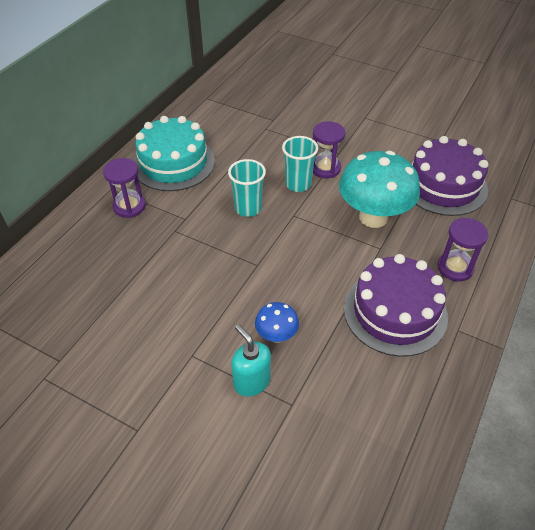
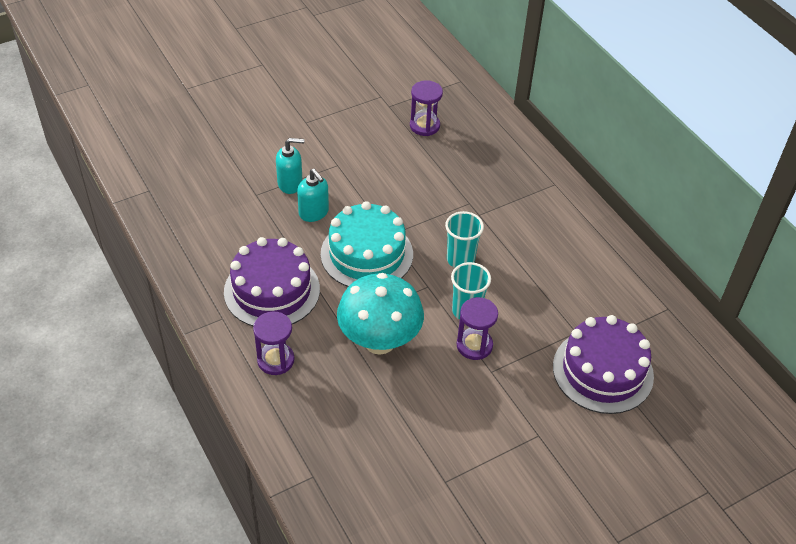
camera: 120 degrees right, 0 degrees up
purple hourglass [103,158,146,218] -> purple hourglass moved to [410,80,443,136]
turquoise cake [133,116,215,191] -> turquoise cake moved to [321,201,413,287]
blue mushroom [255,302,299,343] -> turquoise soap dispenser [297,169,329,222]
purple cake [411,136,488,216] -> purple cake moved to [553,315,654,414]

